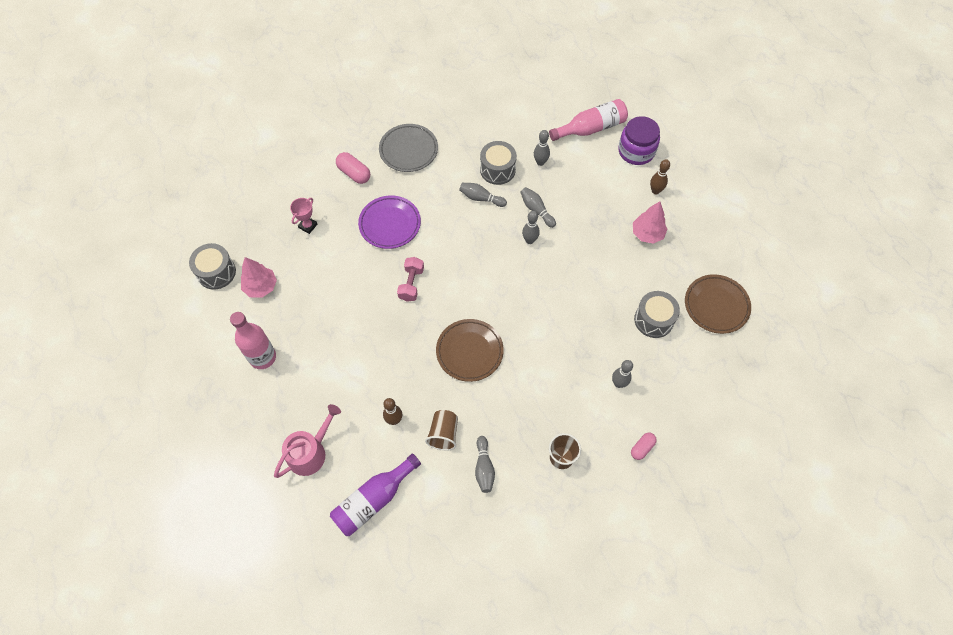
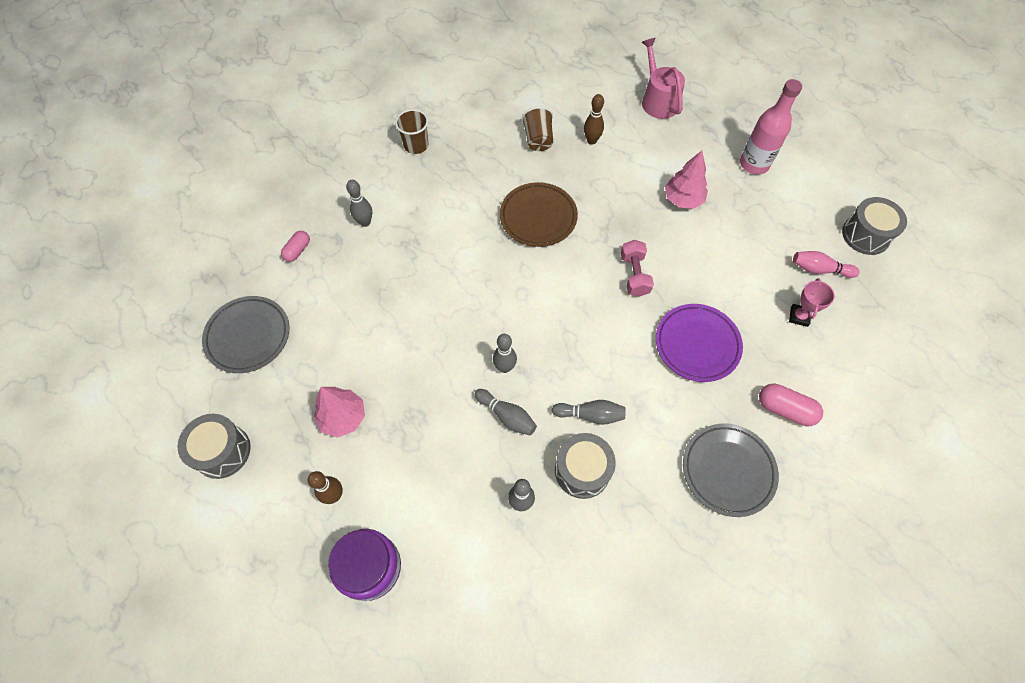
camera: 165 degrees right, 0 degrees up
pink tree [241,257,277,298] -> pink tree moved to [665,151,708,209]
pink watering can [274,404,341,478] -> pink watering can turned 135 degrees clockwise [642,38,685,119]
purple bottle [330,454,421,536] -> none
grey bowling pin [475,436,495,493] -> none
pink bottle [549,99,628,141] -> none
pink capsule [631,433,657,460] -> pink capsule moved to [281,231,310,262]
grey drum [634,291,680,338] -> grey drum moved to [177,414,251,479]
brown plate [685,274,751,334] -> grey plate [202,296,289,373]
none -> pink bowling pin [793,251,860,278]

